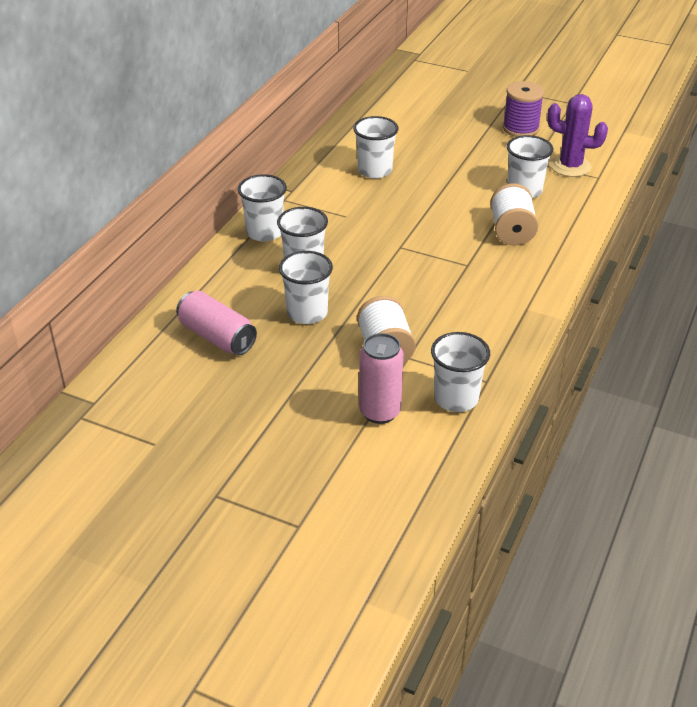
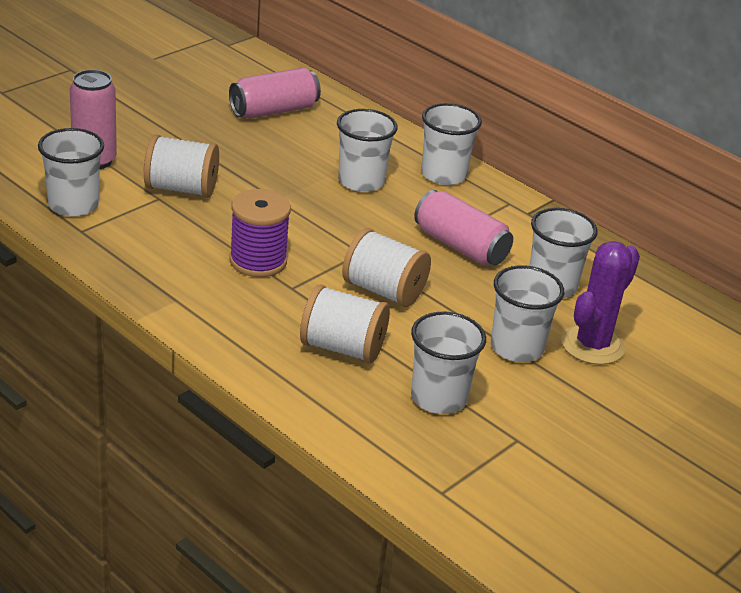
camera: 105 degrees right, 5 degrees down
white cup [279,251,333,324] -> white cup moved to [491,265,564,362]
purple spool [503,81,544,137] -> purple spool moved to [229,189,291,277]
purple cactus [547,94,608,177] -> purple cactus moved to [561,241,640,365]
none -> white spool [342,228,431,307]
none -> pink can [414,190,513,266]

